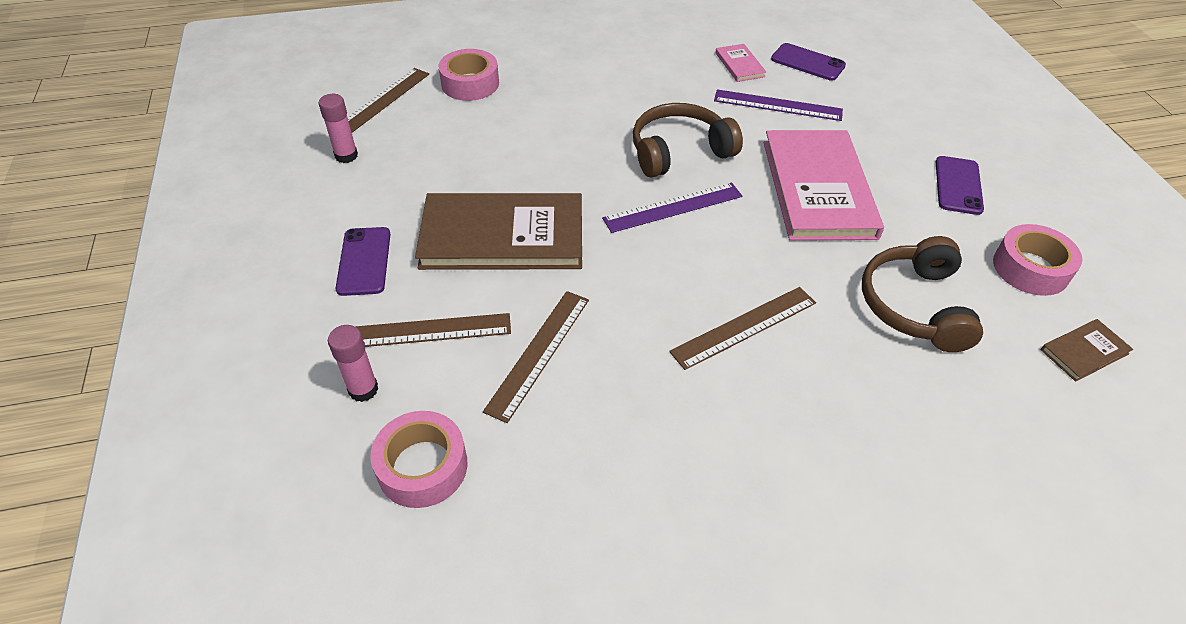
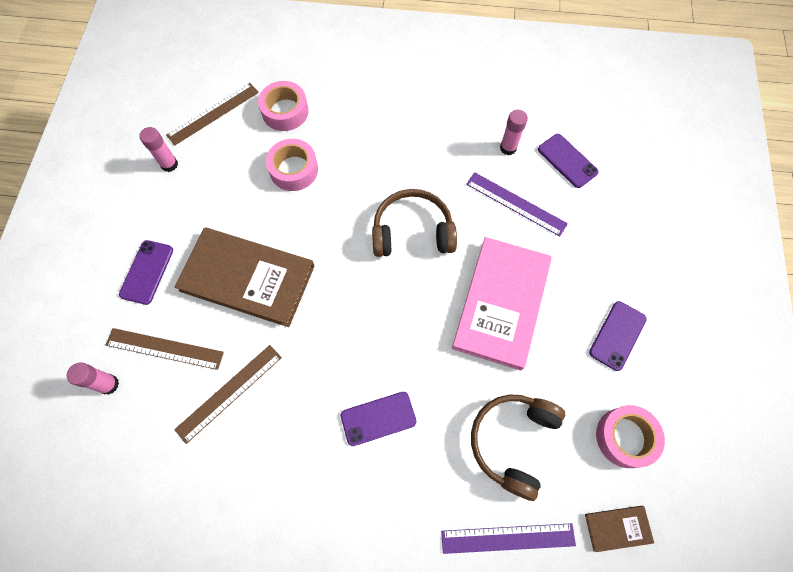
camera: 20 degrees right, 20 degrees up
pink tape [370,411,468,508] -> pink tape moved to [266,139,318,191]
purple ruler [602,182,742,233] -> purple ruler moved to [441,523,576,554]
brown ruler [669,287,816,370] -> purple phone [341,392,417,446]
pink book [715,44,766,82] -> pink glue stick [500,110,528,155]

